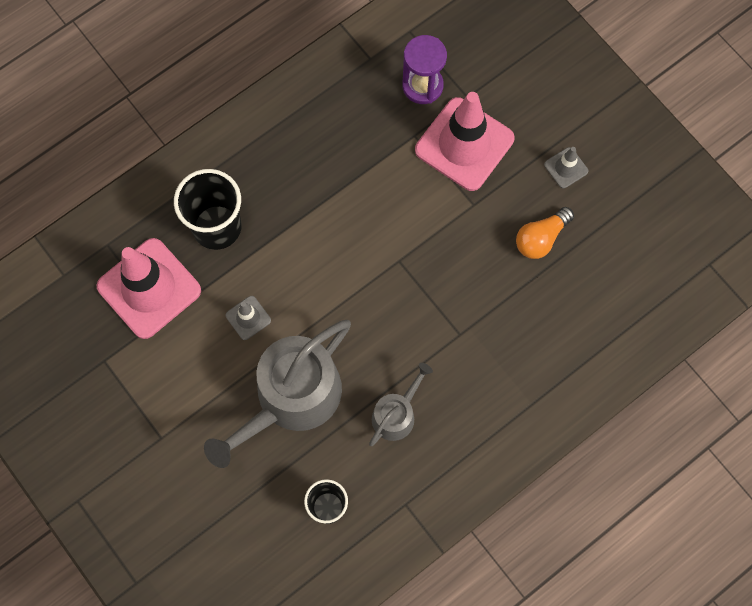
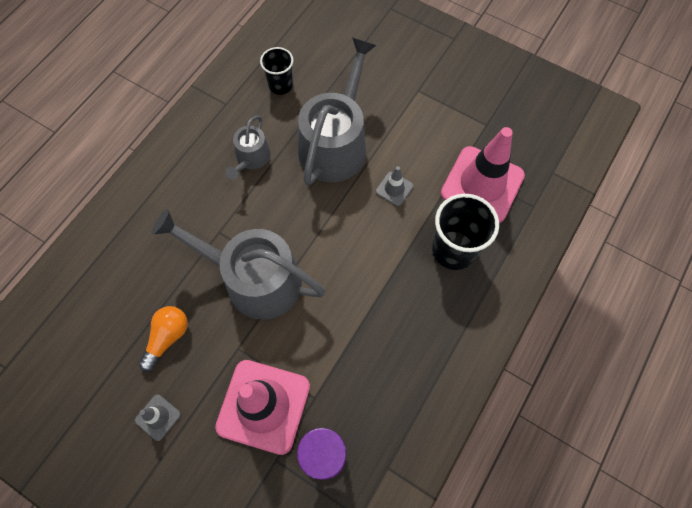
camera: 160 degrees right, 5 degrees down
none -> grey watering can [151,209,326,320]

